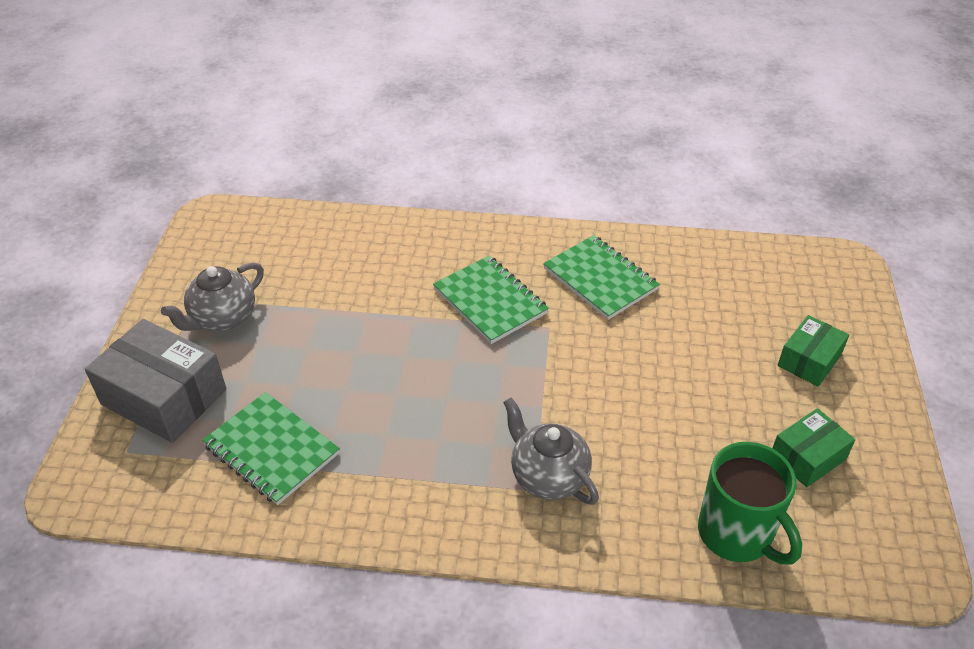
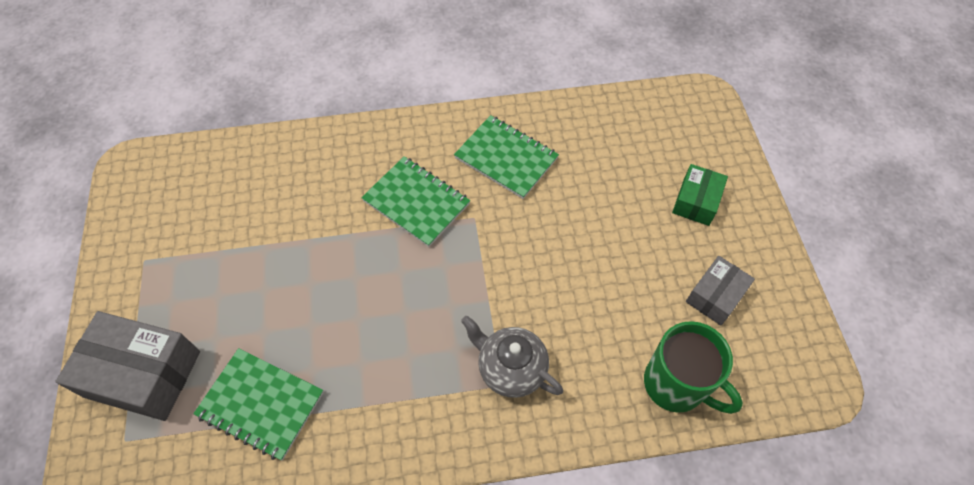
camera: 15 degrees left, 15 degrees up
grey teapot [161,262,264,331] -> none
green box [772,408,855,487] -> grey box [686,256,755,325]

